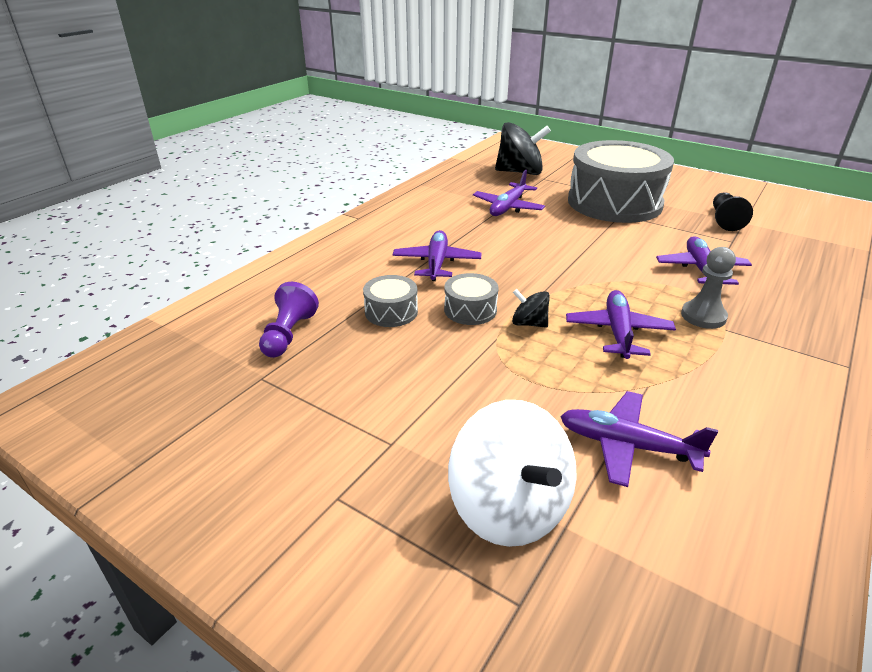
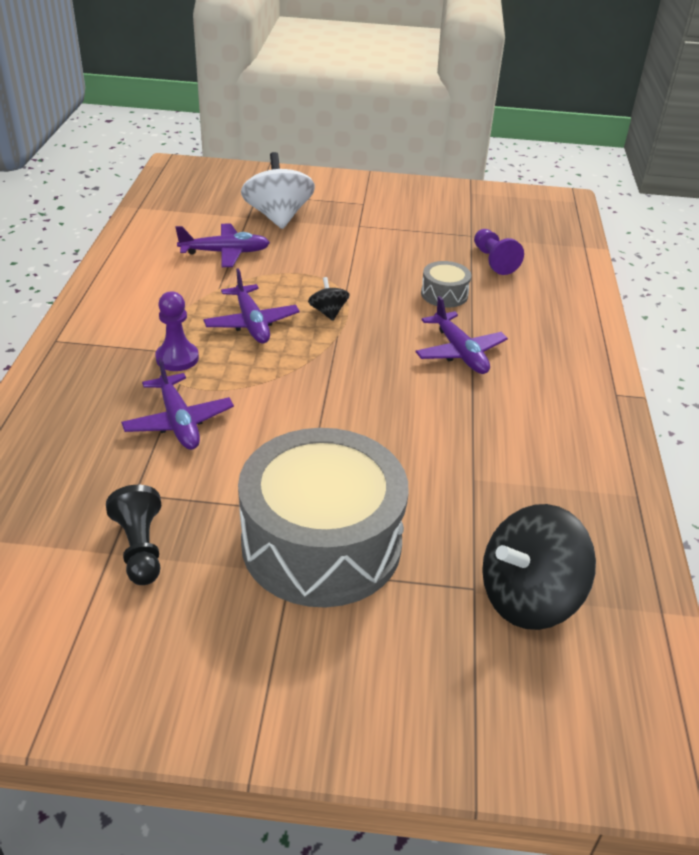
camera: 150 degrees right, 5 degrees up
grey drum [444,273,498,325] -> none
white spinning top [448,400,577,547] -> white spinning top turned 45 degrees clockwise [241,152,315,229]
purple plane [473,170,545,216] -> none
black spinning top [512,289,550,328] -> black spinning top turned 105 degrees counterclockwise [308,277,350,321]
grey pawn [681,247,736,329] -> purple pawn [155,291,199,371]

